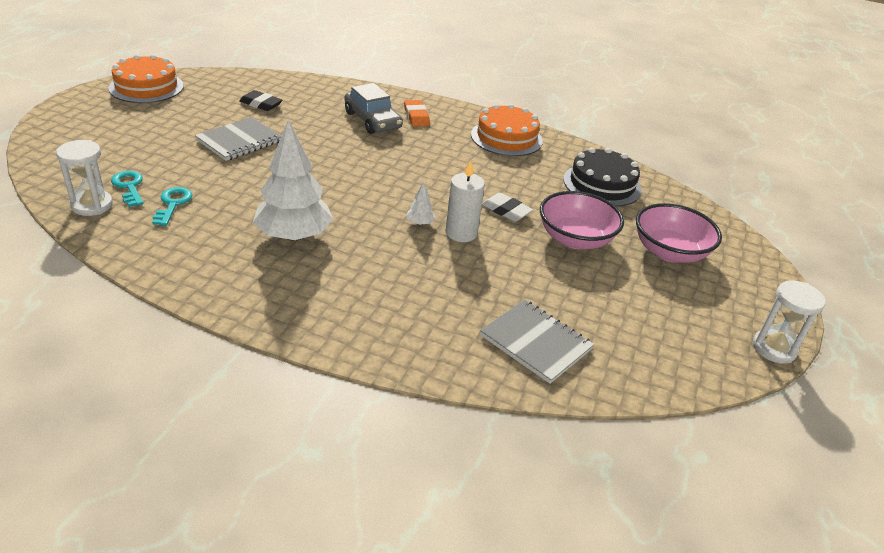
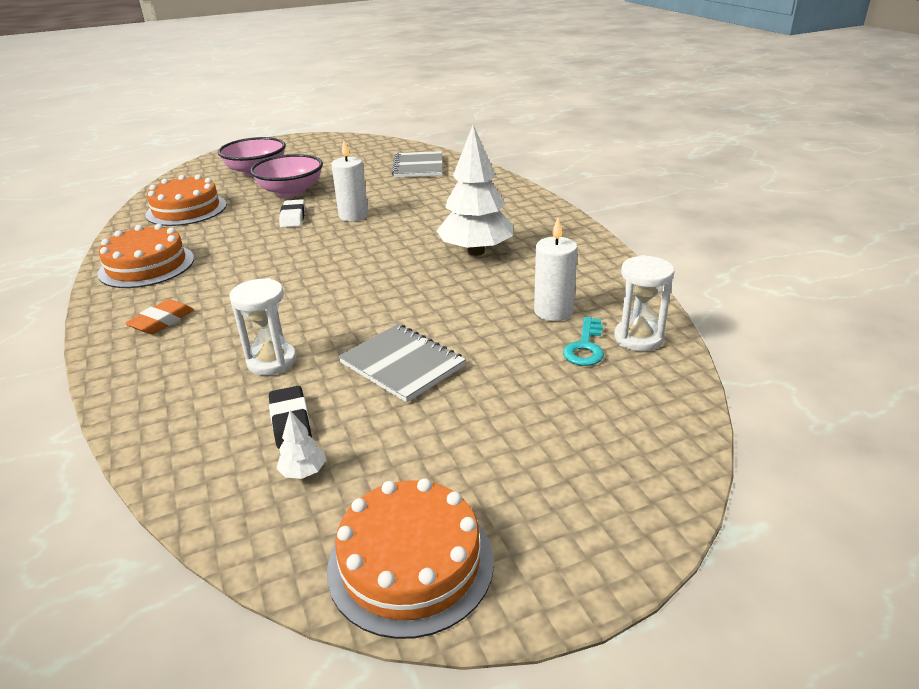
camera: 130 degrees left, 5 degrees down
turquoise key [152,187,193,226] -> white candle [534,218,578,321]
grey notebook [195,117,281,161] -> grey notebook turned 45 degrees clockwise [338,324,466,403]
grey car [345,83,403,134] -> none
white tree [406,181,435,225] -> white tree moved to [276,410,326,479]
black cake [563,147,642,207] -> orange cake [145,175,227,226]
white hourglass [753,281,826,363] -> white hourglass moved to [229,278,297,376]

